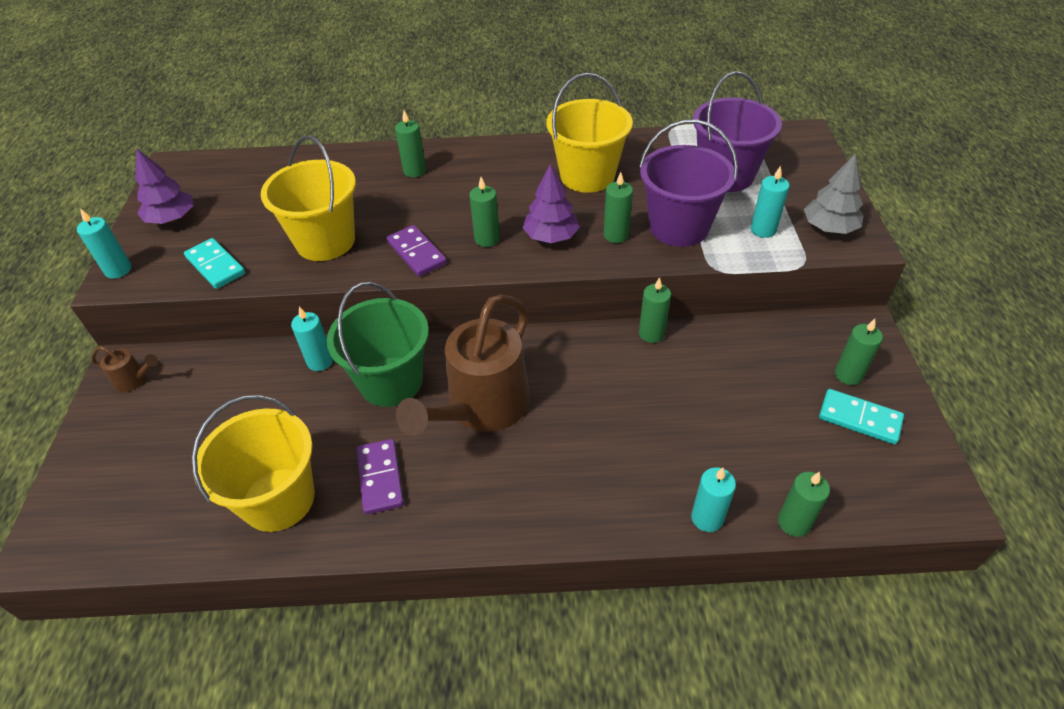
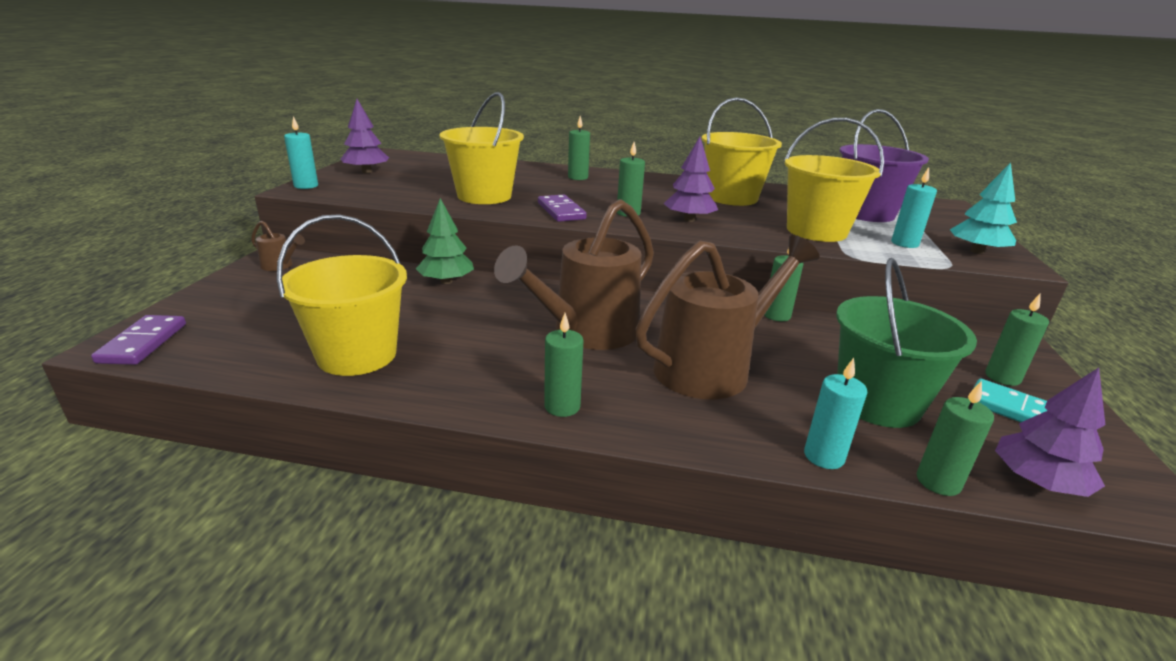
camera: 10 degrees right, 20 degrees down
turquoise domino [184,238,245,289] -> none
turquoise candle [291,307,333,371] -> green tree [416,198,474,284]
green bucket [327,282,429,407] -> green bucket moved to [836,258,977,428]
purple domino [356,439,404,515] -> purple domino moved to [91,315,186,365]
green candle [603,172,633,243] -> green candle moved to [544,313,584,417]
purple bucket [639,119,738,247] -> yellow bucket [784,118,884,242]
grey tree [804,154,864,234] -> turquoise tree [950,163,1017,254]
none -> brown watering can [635,235,820,399]
none -> purple tree [995,368,1105,497]

